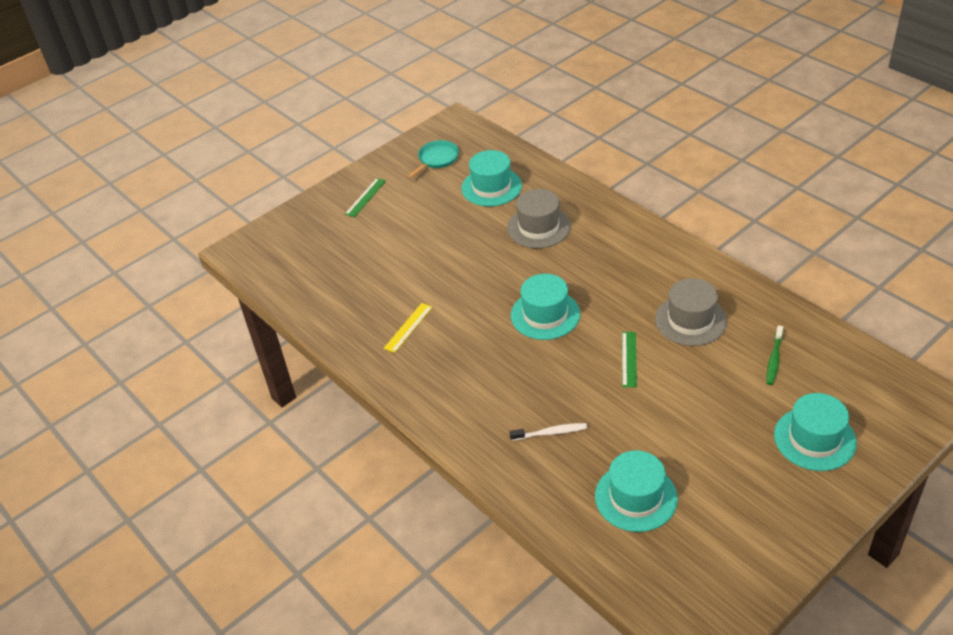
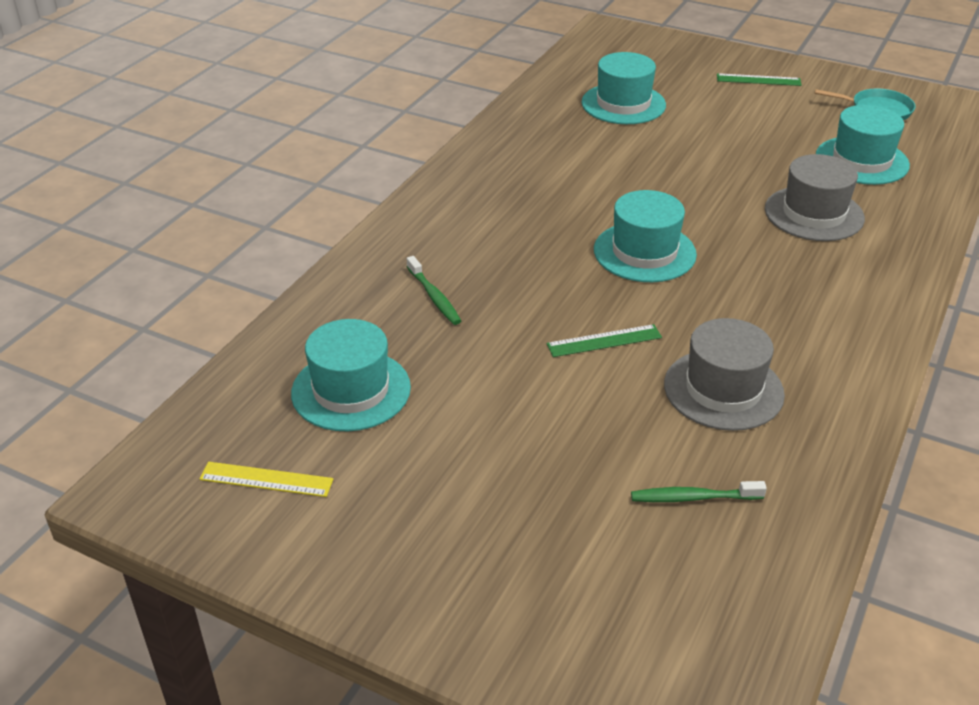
camera: 65 degrees right, 5 degrees down
yellow ruler [384,303,432,353] -> yellow ruler moved to [199,462,333,497]
white toothbrush [510,423,587,441] -> green toothbrush [407,256,461,325]
turquoise hat [774,393,857,471] -> turquoise hat moved to [581,52,666,124]

